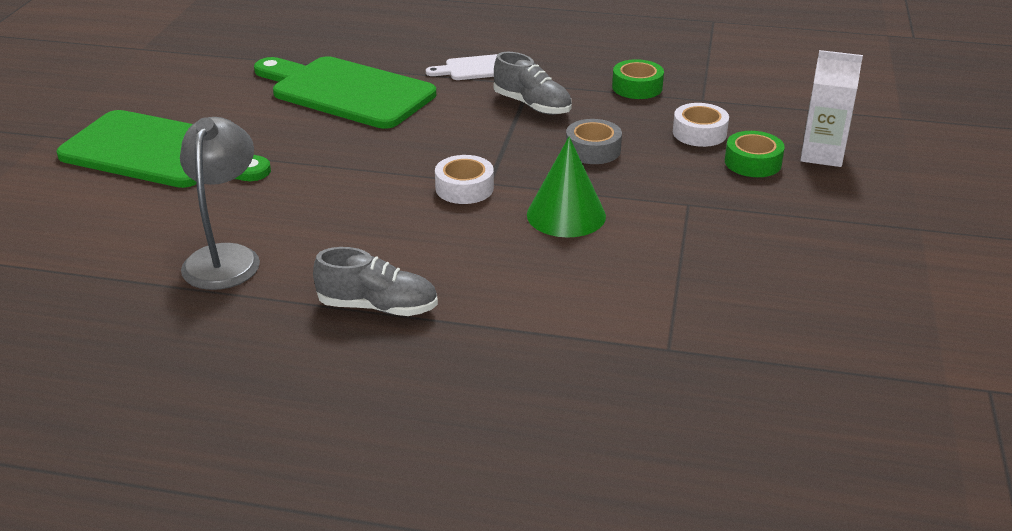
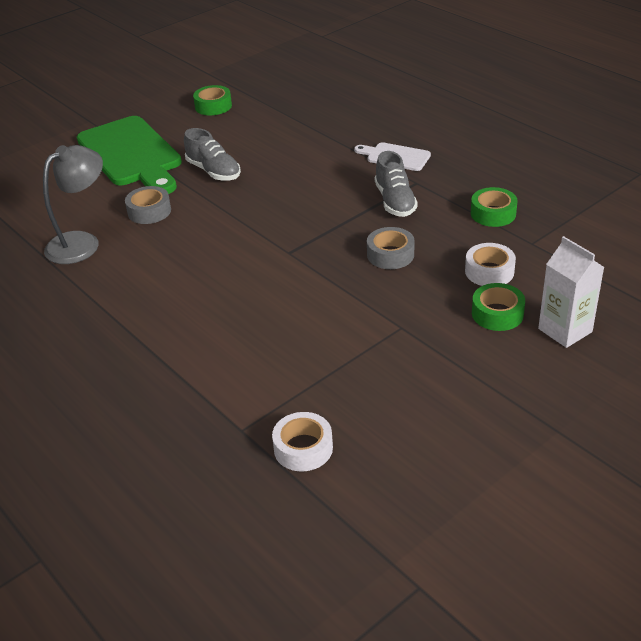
camera: 40 degrees right, 5 degrees up
green cutting board [254,56,436,129] -> none
grey shoe [313,247,438,316] -> grey shoe moved to [184,128,241,180]
white tape [435,155,494,204] -> white tape moved to [272,412,333,471]
green cone [527,136,606,238] -> none
none -> grey tape [125,186,171,224]
none -> green tape [193,85,232,115]

